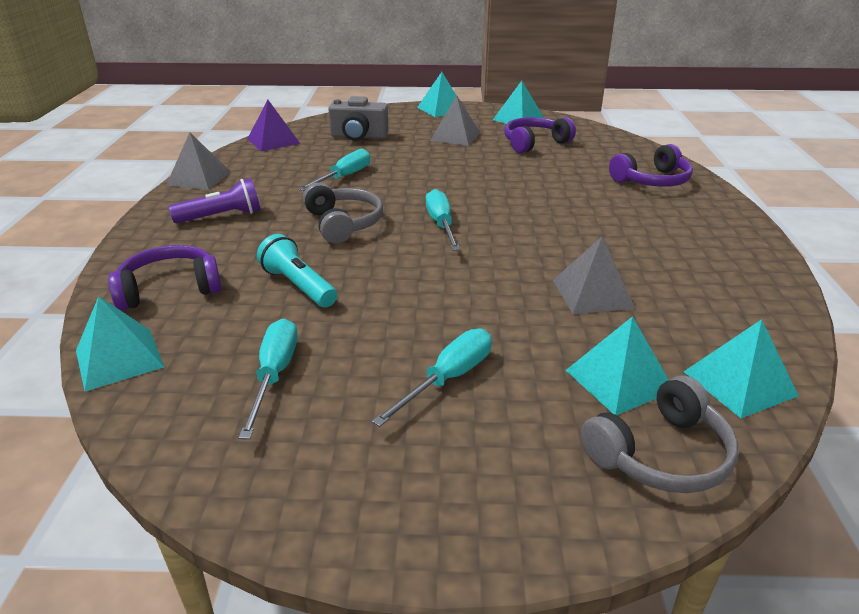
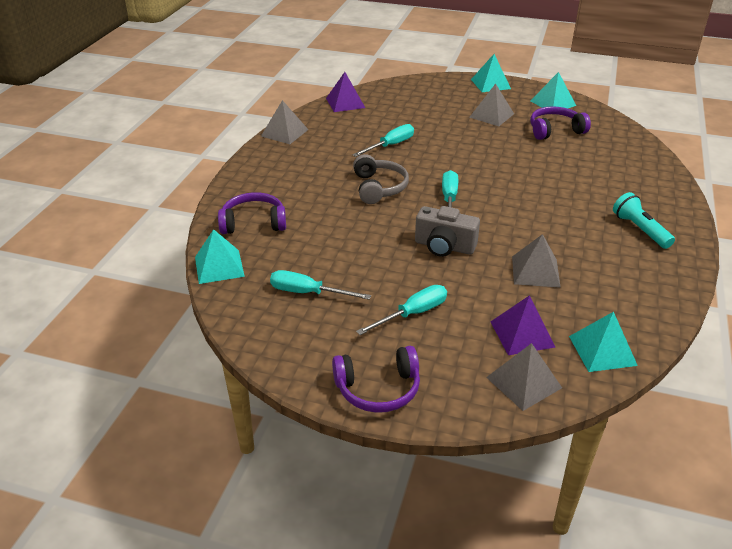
camera: 15 degrees right, 5 degrees up
purple flashlight [169,178,261,223] -> none
turquoise screwdriver [239,319,298,439] -> turquoise screwdriver turned 90 degrees counterclockwise [270,270,371,300]
turquoise flashlight [257,234,337,307] -> turquoise flashlight moved to [613,192,675,249]
grey camera [328,96,389,141] -> grey camera moved to [415,206,480,257]
turquoise pyramid [566,316,669,415] -> purple pyramid [491,295,556,355]
grey headphones [581,375,738,493] -> grey pyramid [486,343,562,411]
purple headphones [609,144,693,187] -> purple headphones moved to [332,346,420,413]

